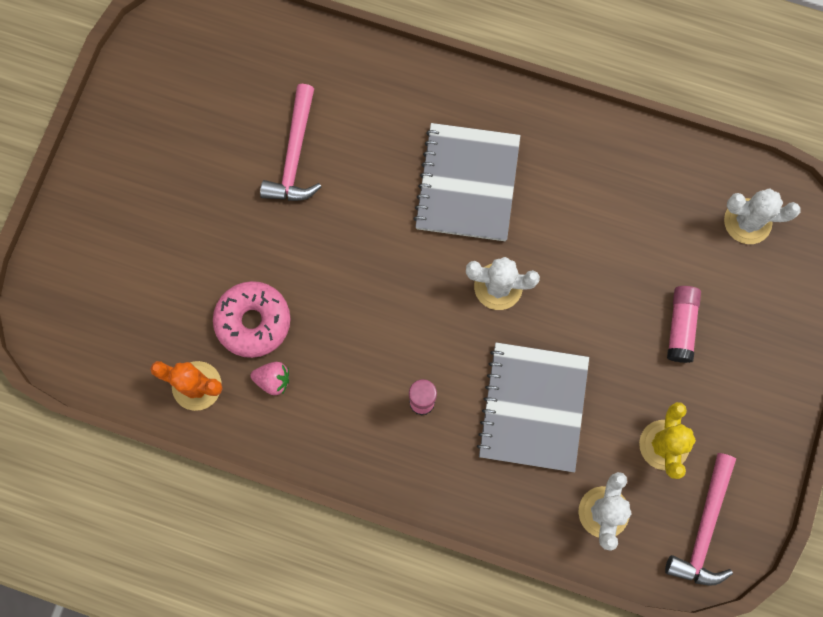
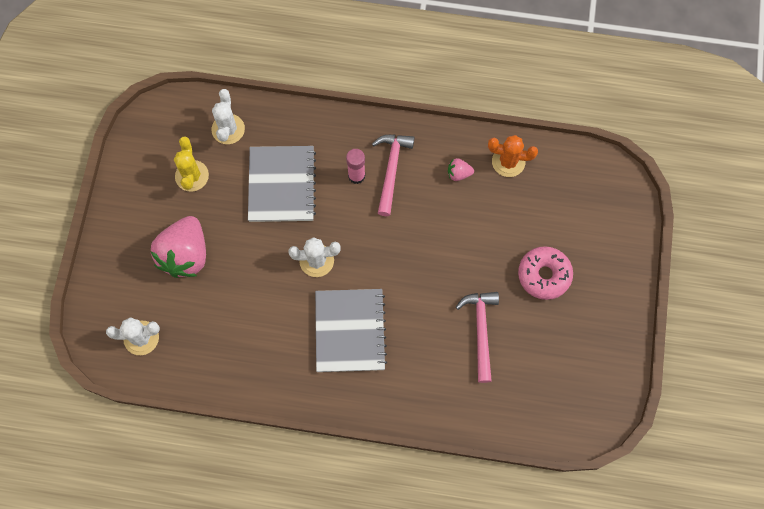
camera: 170 degrees right, 5 degrees down
pink donut [213,281,290,358] -> pink donut moved to [518,246,573,300]
pink hammer [665,453,736,586] -> pink hammer moved to [372,135,415,216]
pink glue stick [667,286,701,363] -> pink strawberry [151,216,206,278]

